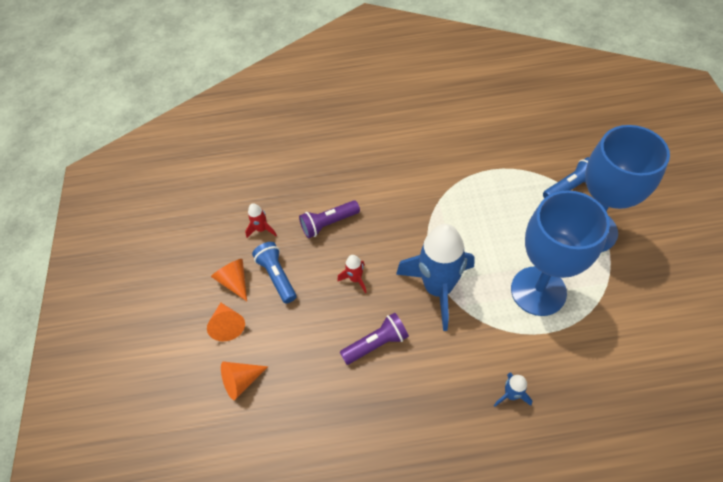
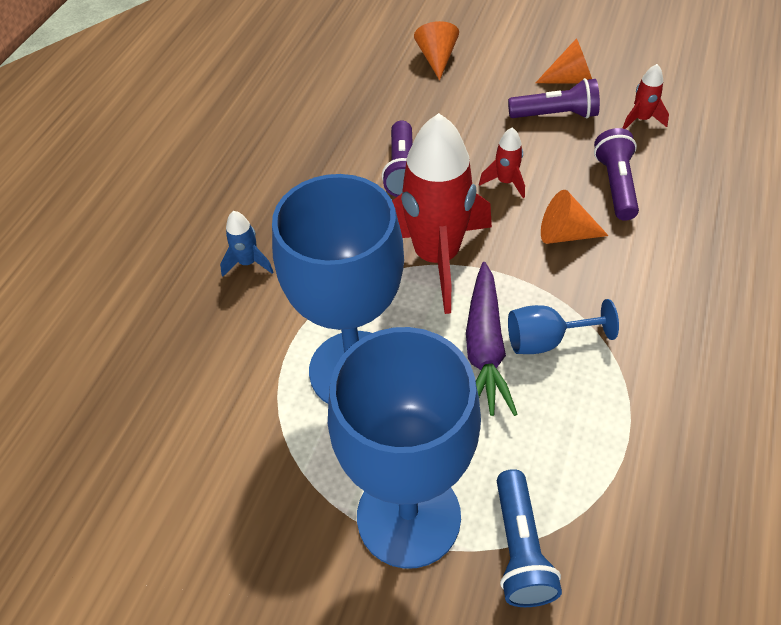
camera: 115 degrees right, 5 degrees down
orange cone [207,302,245,341] -> orange cone moved to [541,190,609,244]
blue flashlight [252,242,296,304] -> purple flashlight [508,78,600,119]
blue rocket [396,224,475,331] -> red rocket [392,113,492,314]
none -> purple carrot [466,262,518,416]
none -> blue goblet [508,299,619,354]

